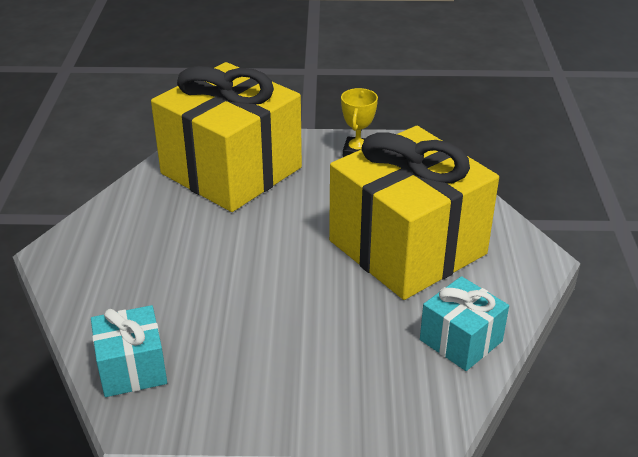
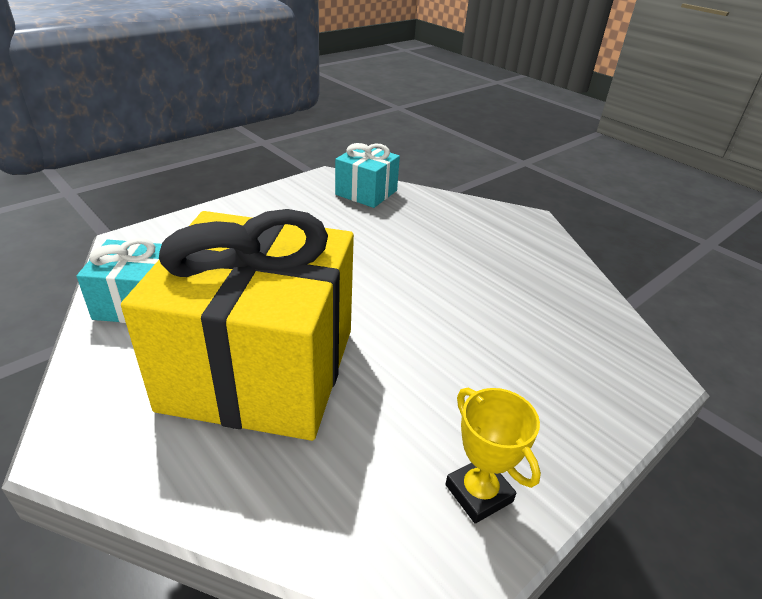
camera: 135 degrees right, 0 degrees up
yellow gift [151,62,302,212] -> none

